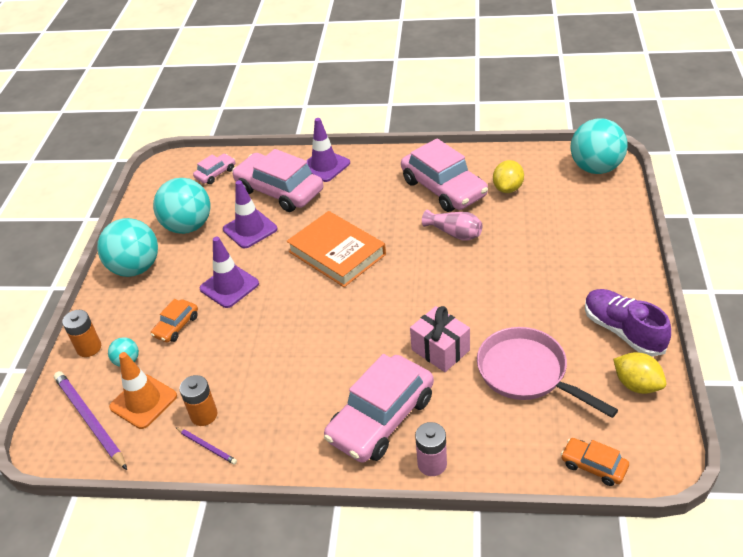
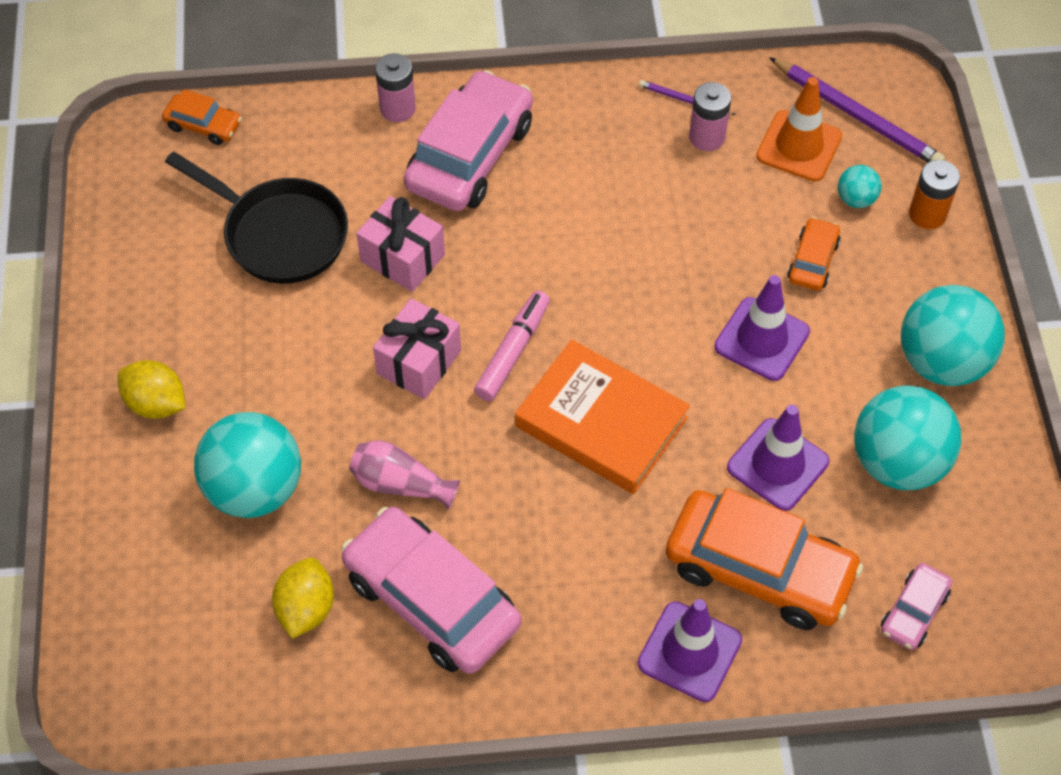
camera: 165 degrees right, 15 degrees up
orange battery [179,375,217,426] -> pink battery [689,82,731,151]
pink car [232,149,323,212] -> orange car [666,488,863,630]
pink pan [477,327,618,418] -> black pan [165,151,348,284]
turquoise ball [571,118,627,174] -> turquoise ball moved to [194,412,301,518]
purple shoe [585,289,671,357] -> none
yellow lemon [613,352,666,394] -> yellow lemon moved to [118,360,186,419]
none -> pink gift [373,298,461,399]
none -> pink marker [474,291,550,401]

